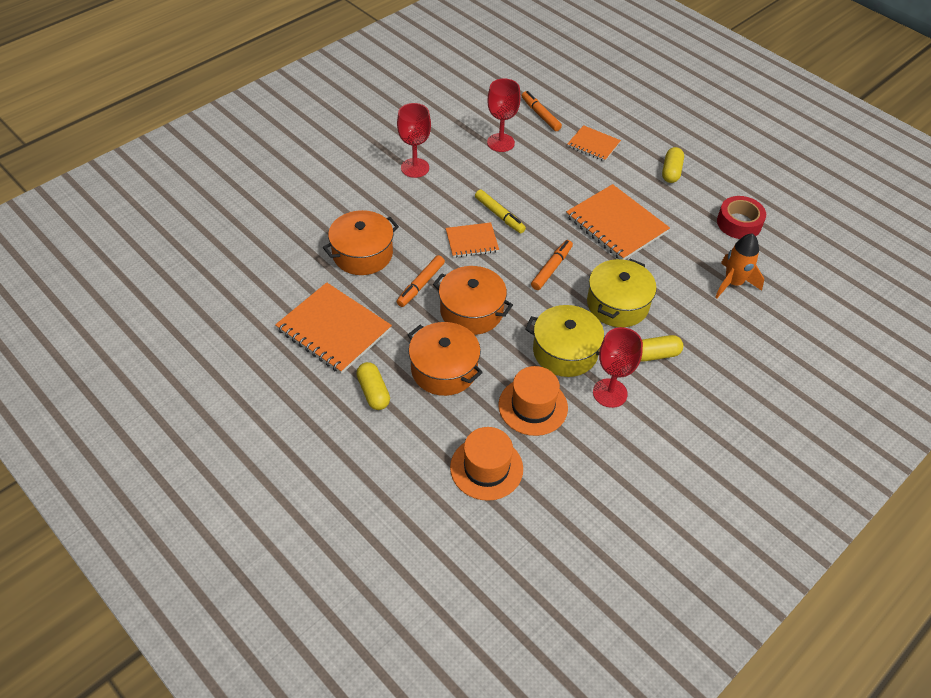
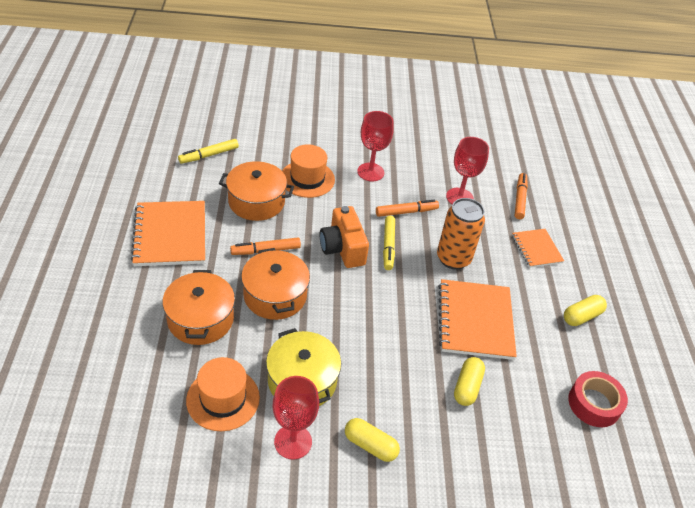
camera: 40 degrees right, 5 degrees down
yellow capsule [356,362,390,410] -> yellow capsule moved to [454,357,485,406]
orange notebook [446,222,499,257] -> orange camera [320,206,369,268]
orange hat [450,427,523,501] -> orange hat moved to [282,144,335,198]
orange marker [531,240,573,290] -> orange marker moved to [376,200,439,217]
yellow pot [587,259,657,327] -> none
orange rocket [715,233,764,298] -> none
none -> yellow marker [178,139,239,164]
none -> orange can [437,198,485,270]

